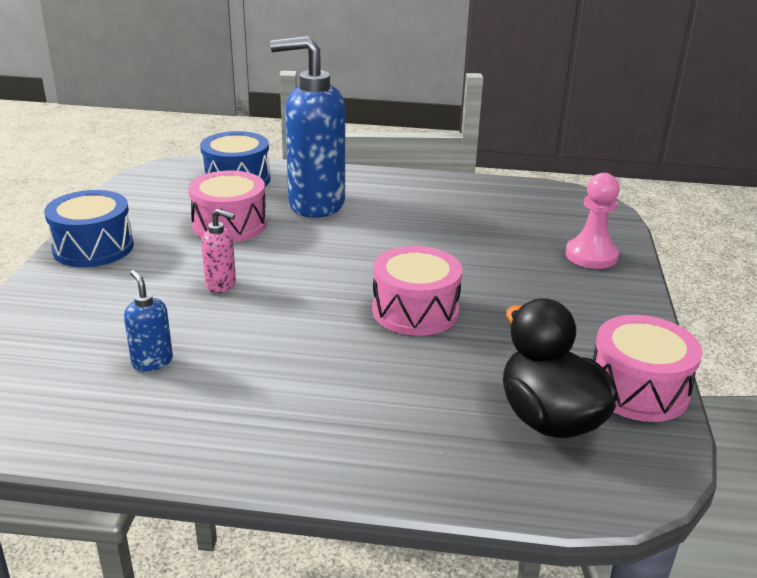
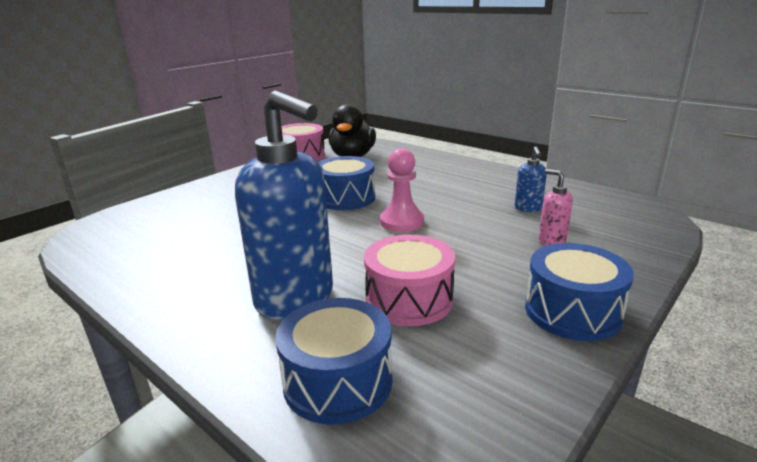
camera: 145 degrees left, 5 degrees down
pink soap dispenser [201,209,236,293] -> pink soap dispenser moved to [539,169,573,246]
pink drum [372,246,462,336] -> blue drum [318,156,375,210]
pink pawn [565,173,620,269] -> pink pawn moved to [380,148,424,232]

